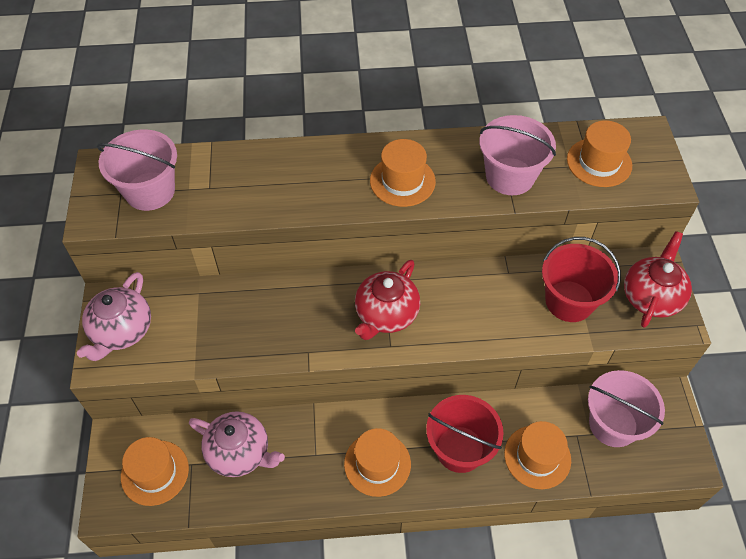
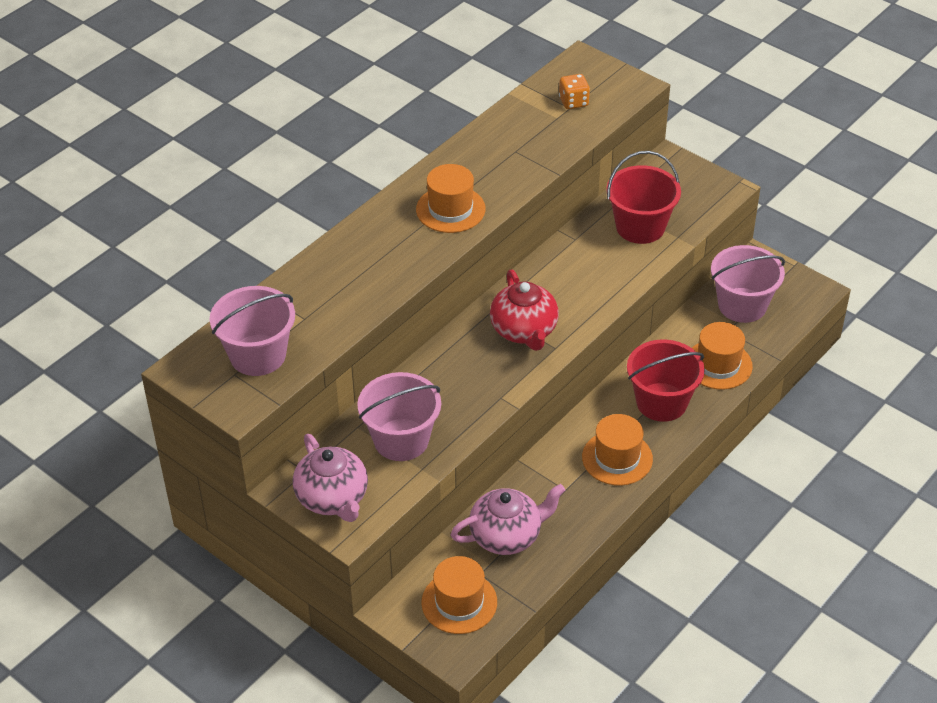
camera: 45 degrees left, 10 degrees down
pink bucket [479,115,556,195] -> pink bucket moved to [357,372,441,461]
orange hat [567,120,632,187] -> orange dice [559,74,590,109]
red teapot [624,231,692,328] -> none

